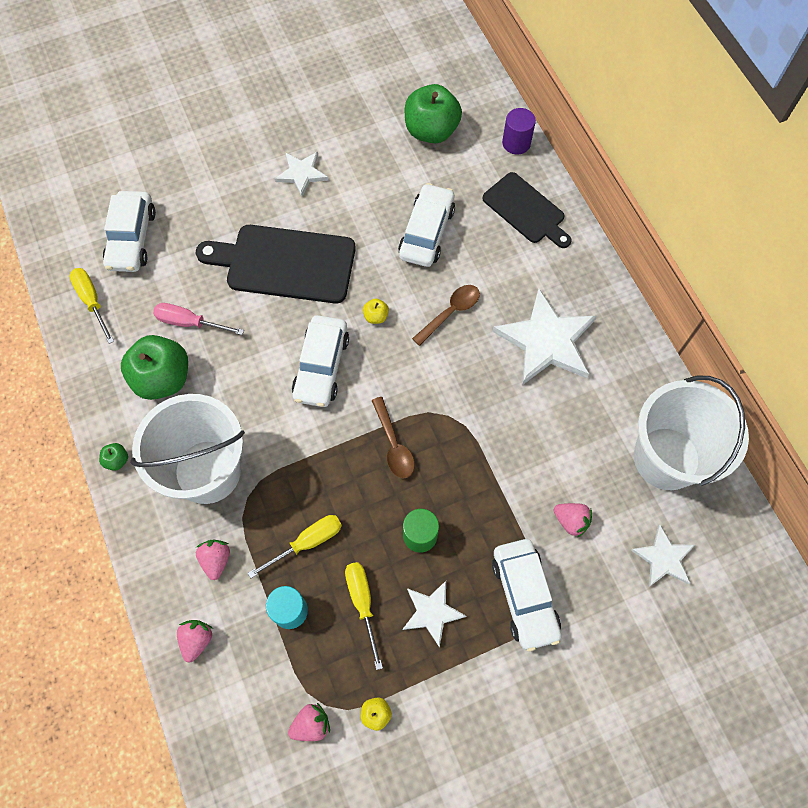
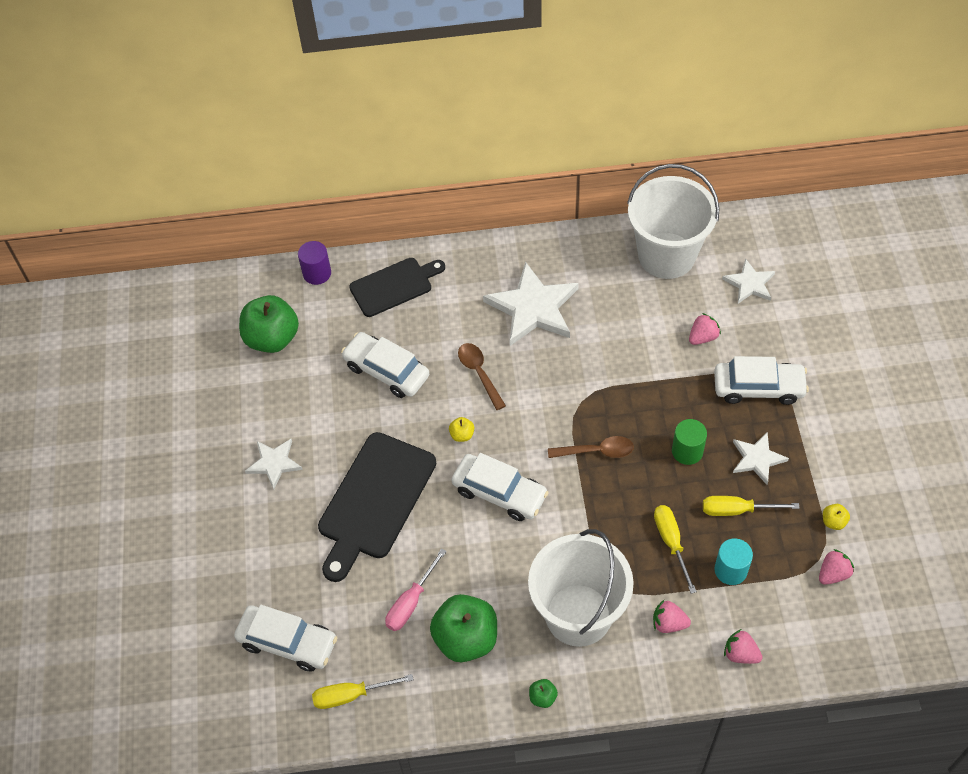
camera: 70 degrees left, 10 degrees down
pink strawberry [288,703,330,741] -> pink strawberry turned 60 degrees clockwise [819,549,854,585]

